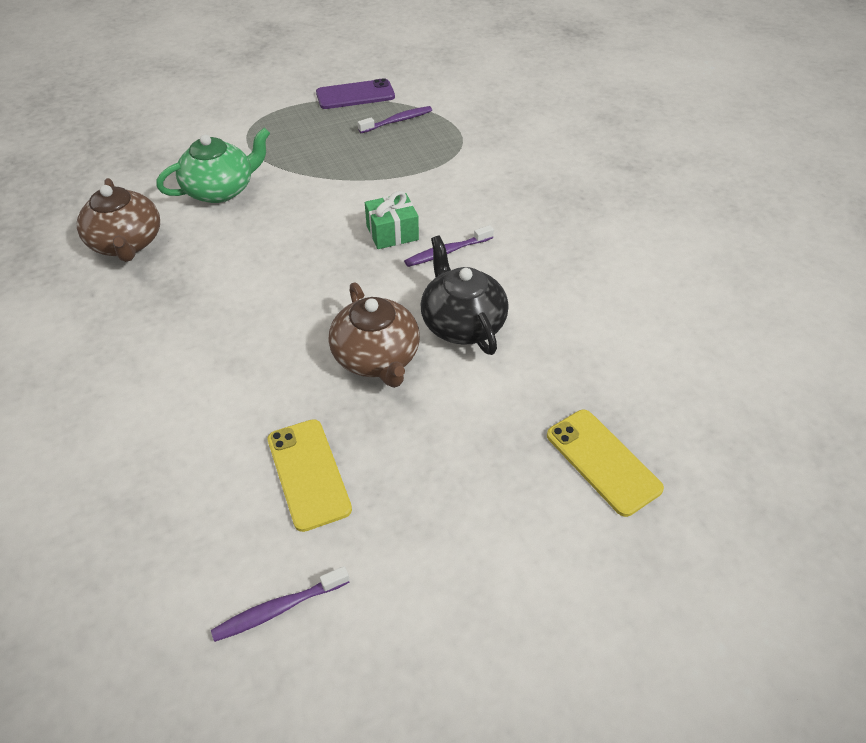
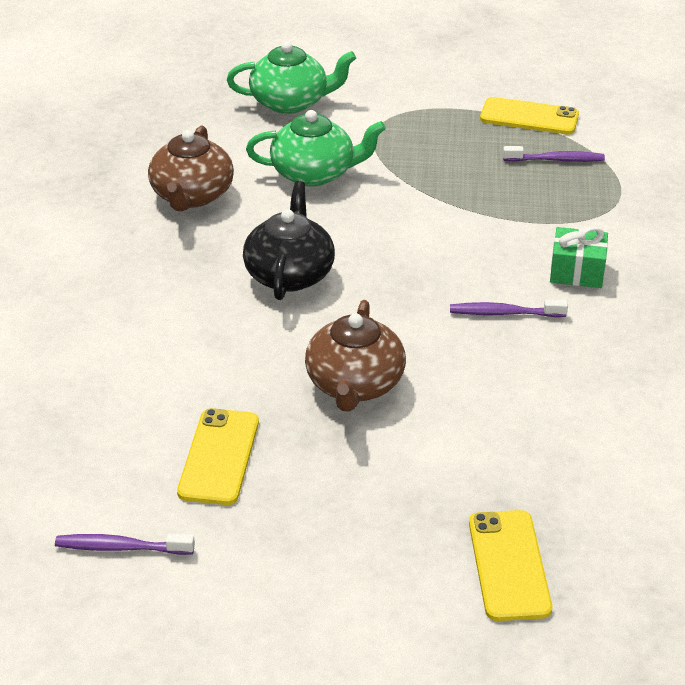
camera: 30 degrees right, 10 degrees down
purple phone [316,78,395,109] -> yellow phone [480,97,579,135]
green gift [365,191,419,249] -> green gift moved to [550,226,608,288]
black teapot [421,236,509,355] -> black teapot moved to [243,181,335,300]
none -> green teapot [227,41,356,114]

